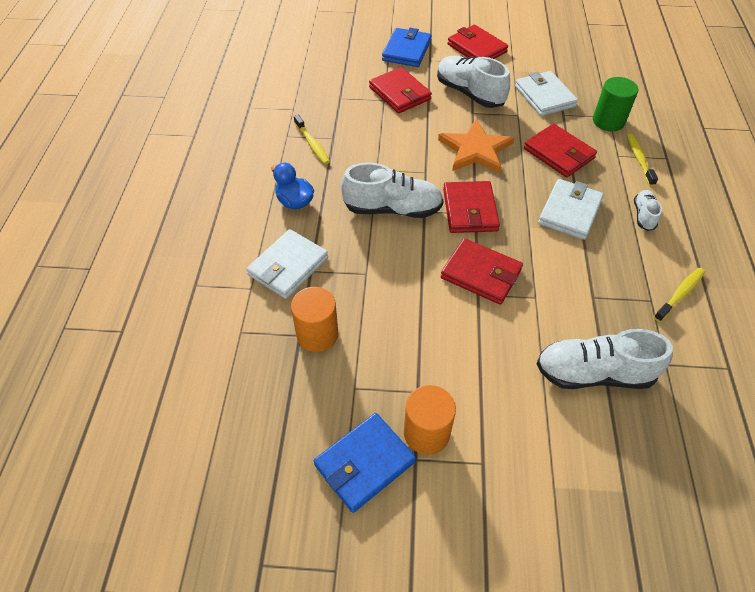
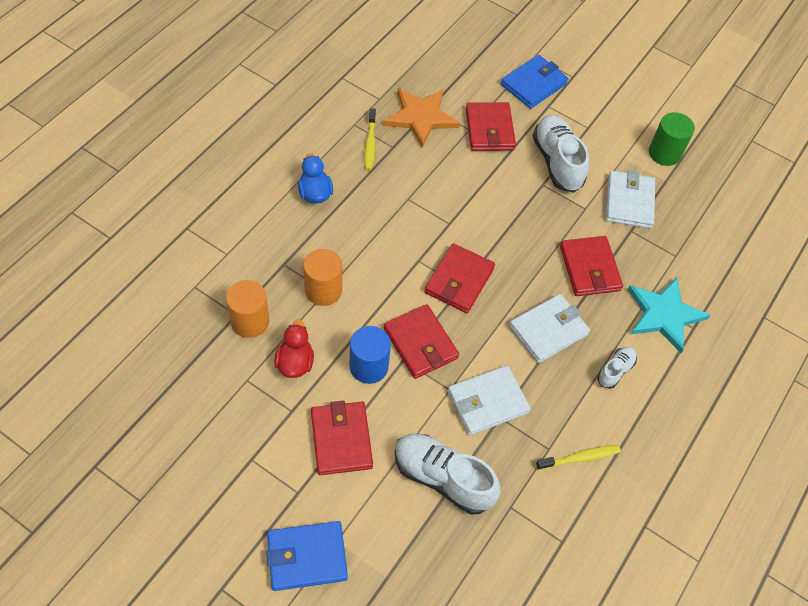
camera: 25 degrees right, 5 degrees up
white wallet [246,229,328,299] -> white wallet moved to [448,366,530,435]
blue wallet [314,413,416,513] -> blue wallet moved to [266,521,348,591]
white shoe [341,162,444,218] -> none
orange cylinder [404,385,456,455] -> orange cylinder moved to [303,249,342,306]
orange star [438,119,514,174] -> orange star moved to [384,88,460,148]
red wallet [447,25,508,59] -> red wallet moved to [311,401,373,475]
green cylinder [593,77,638,131] -> green cylinder moved to [649,112,695,166]
yellow toothbrush [627,134,658,186] -> turquoise star [627,277,711,353]
none -> red duck [274,319,314,378]
none -> blue cylinder [350,326,391,384]

